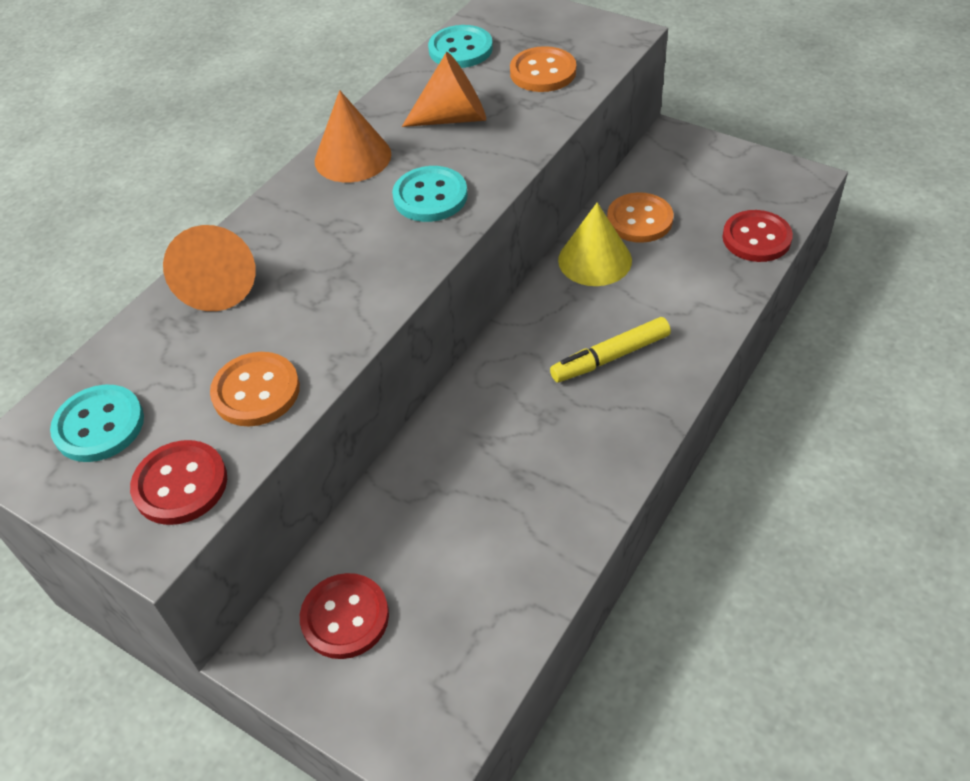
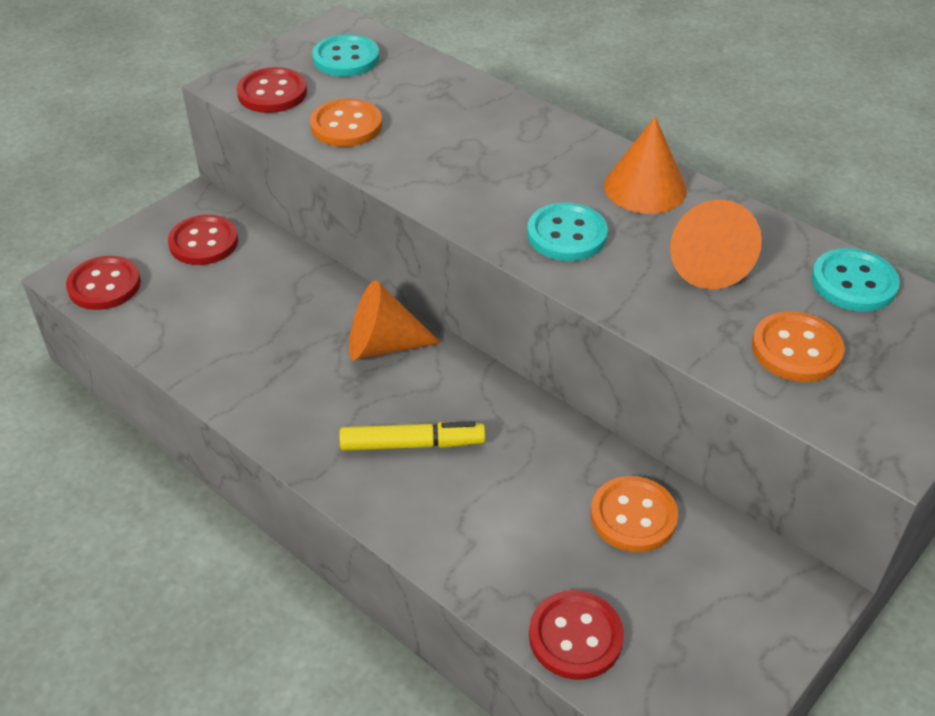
camera: 95 degrees right, 5 degrees down
orange cone [163,225,256,311] -> orange cone moved to [349,280,441,360]
yellow marker [550,317,671,383] -> yellow marker turned 105 degrees clockwise [339,421,485,451]
yellow cone [558,203,632,286] -> none
none -> red button [66,256,141,310]

